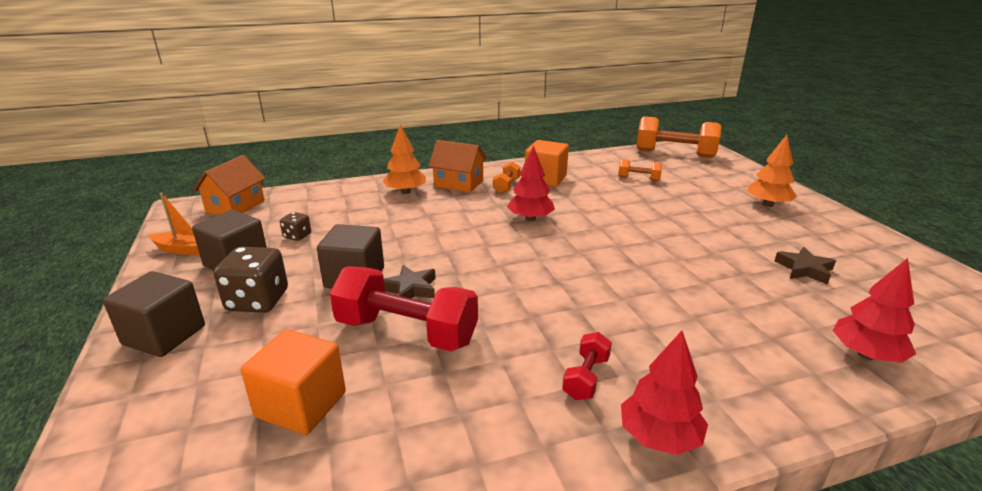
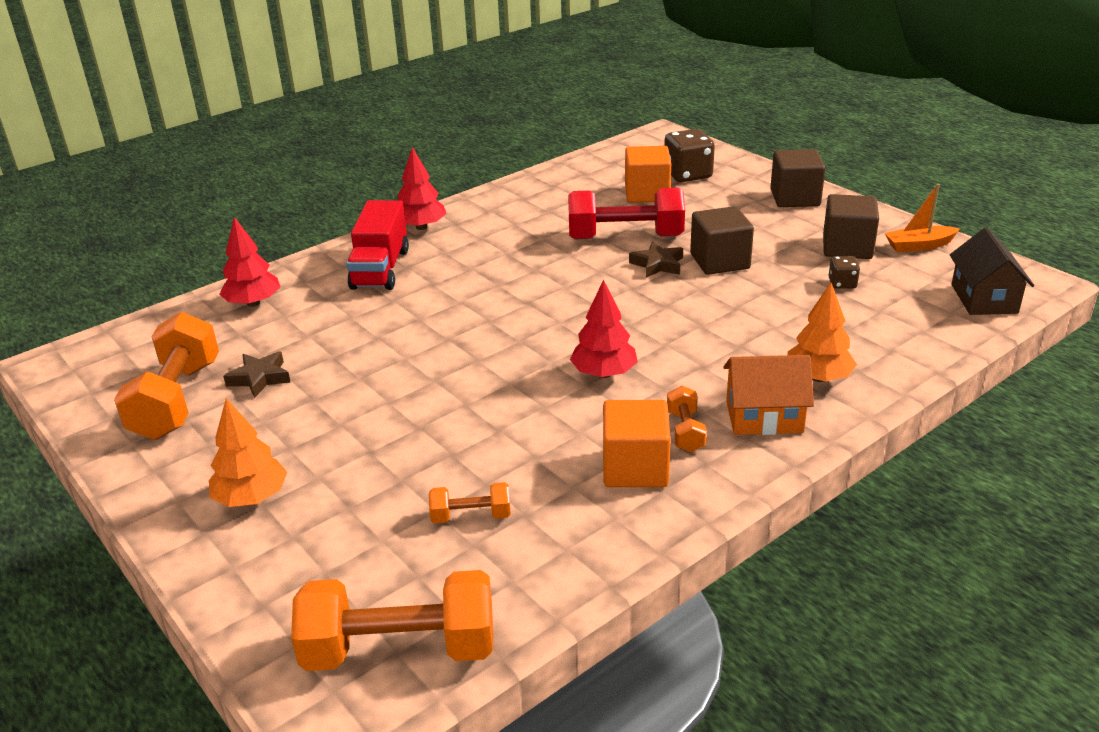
camera: 160 degrees right, 5 degrees up
orange house [193,155,266,215] -> brown house [950,228,1034,315]
brown dice [214,247,288,313] -> brown dice moved to [664,129,715,182]
red dumbbell [562,332,612,400] -> none
none -> orange dumbbell [114,312,219,440]
none -> red truck [346,200,409,290]

